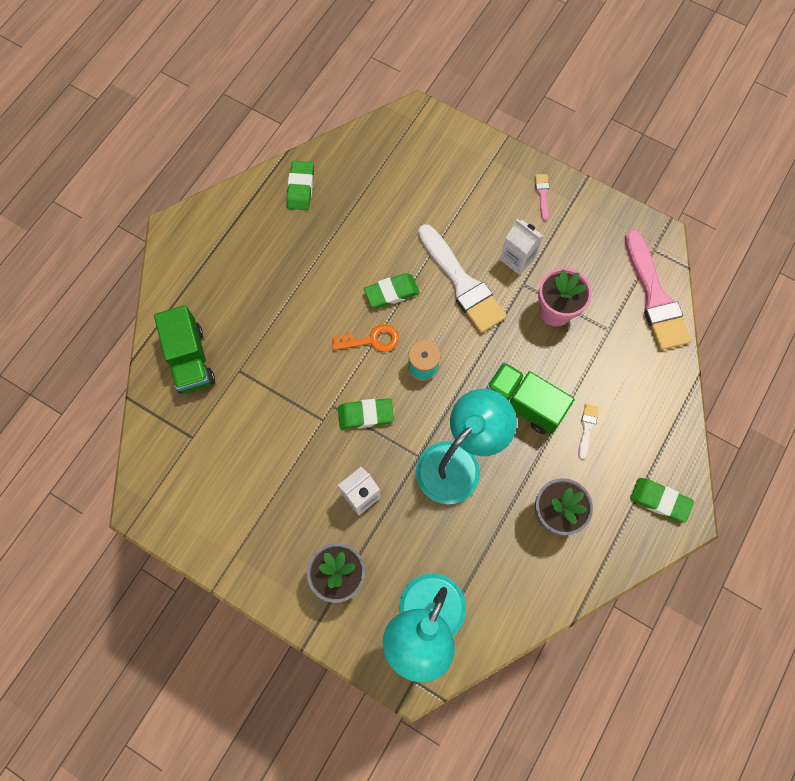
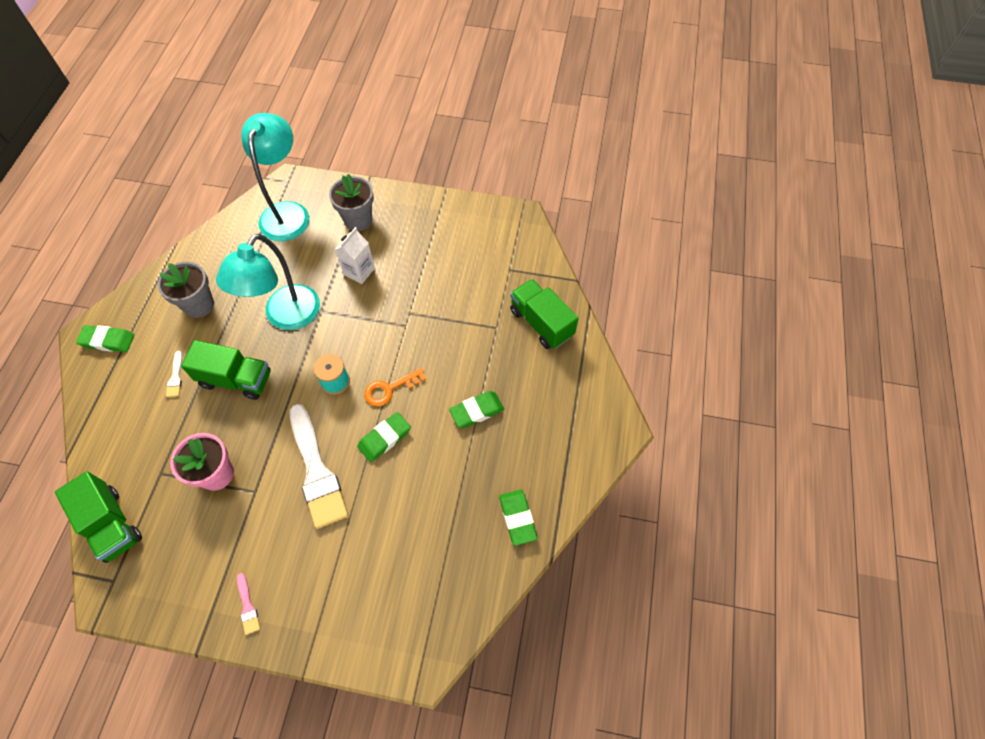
camera: 160 degrees right, 10 degrees down
green eraser [338,398,394,429] -> green eraser moved to [449,391,504,428]
white brush [418,224,507,333] -> white brush turned 150 degrees counterclockwise [290,404,348,529]
white carton [500,219,543,275] -> none
pink brush [625,230,691,350] -> green truck [55,471,142,563]

